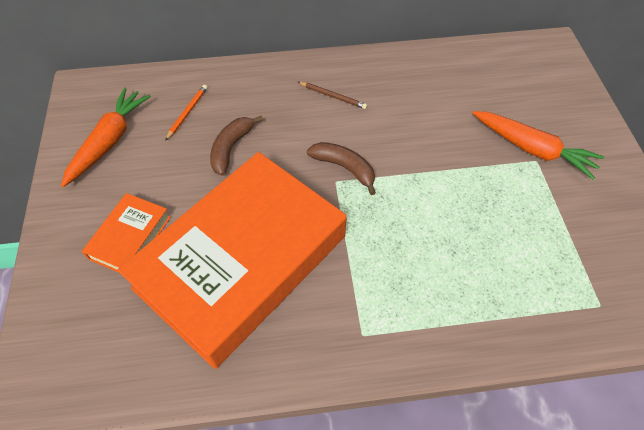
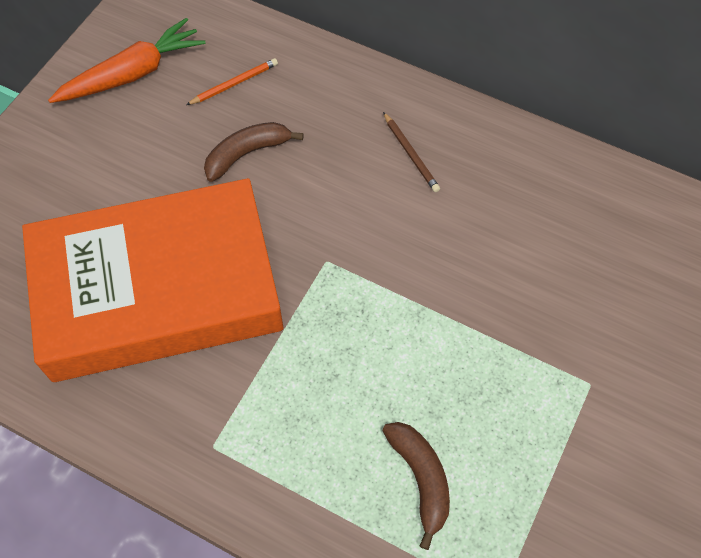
camera: 35 degrees right, 5 degrees up
orange book [82,193,171,273] -> none
brown banana [307,142,376,195] -> brown banana moved to [383,422,450,550]
orange carrot [472,111,604,180] -> none

